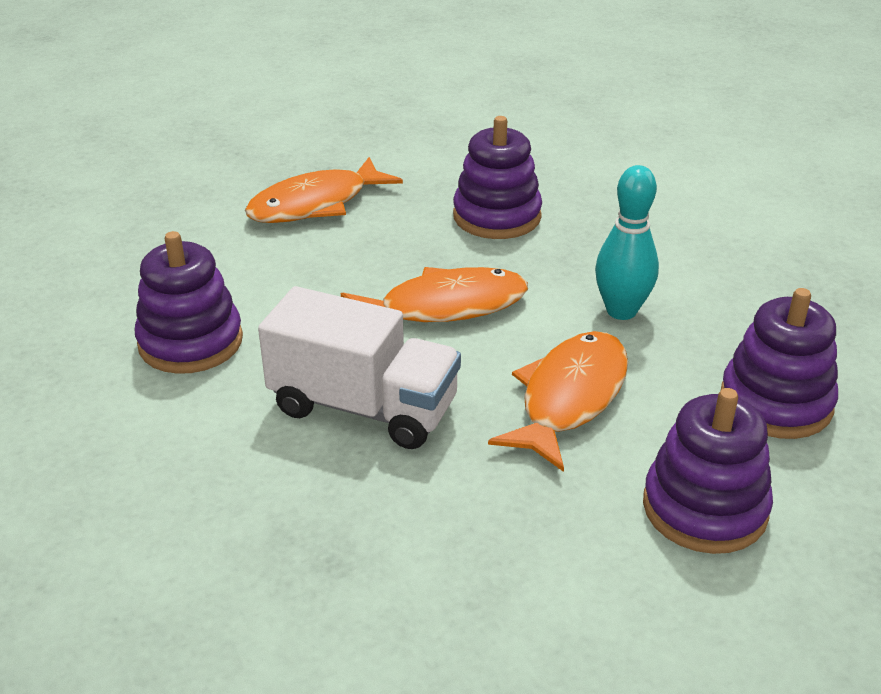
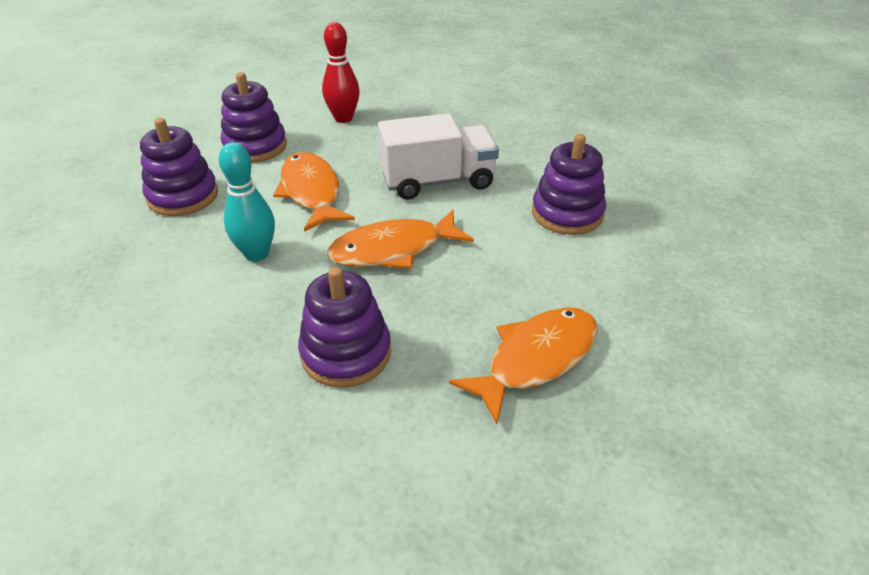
camera: 175 degrees right, 5 degrees up
white truck [258,286,461,449] -> white truck turned 150 degrees clockwise [378,113,499,200]
orange fish [488,331,628,472] -> orange fish turned 135 degrees clockwise [273,152,355,232]
none -> red bowling pin [322,22,360,123]

